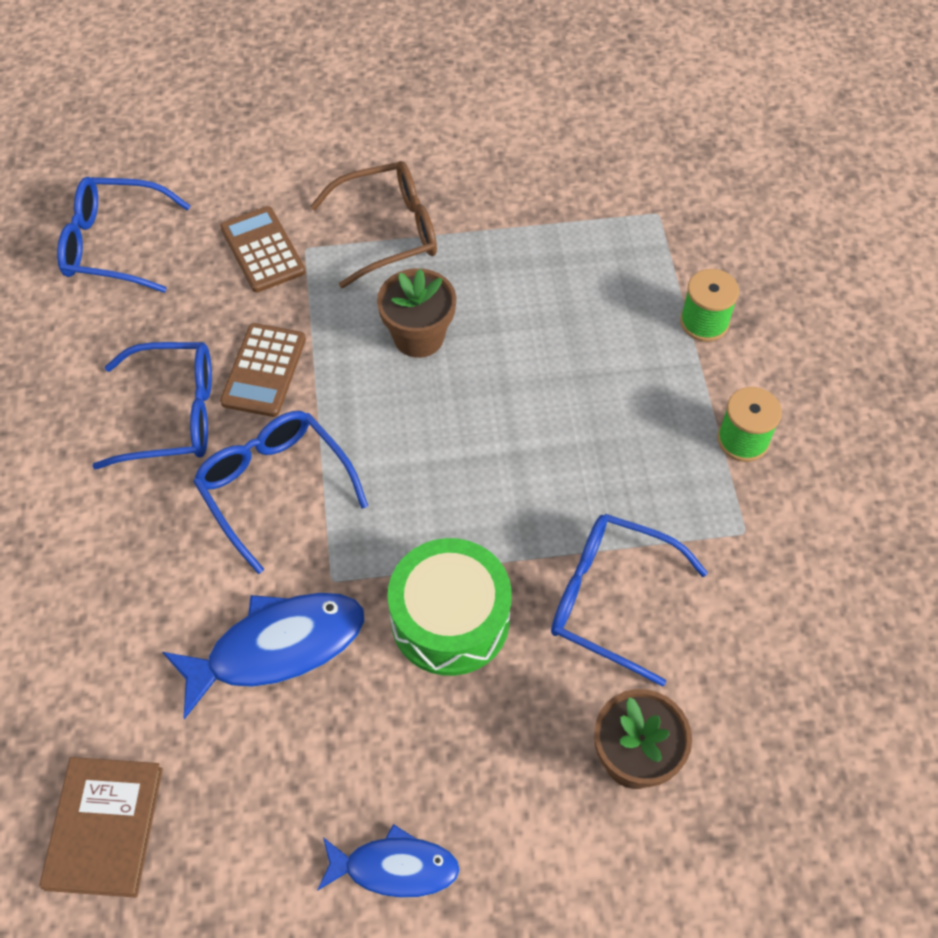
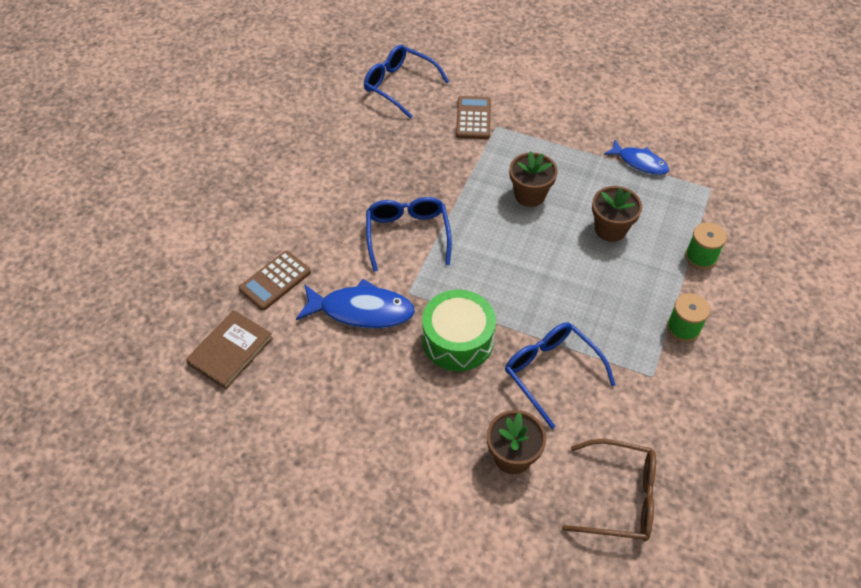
camera: 30 degrees right, 5 degrees down
blue glasses [92,342,212,470] -> none
brown calculator [220,323,306,417] -> brown calculator moved to [239,251,311,310]
brown glasses [310,161,437,288] -> brown glasses moved to [562,439,656,541]
blue fish [317,824,460,898] -> blue fish moved to [604,139,669,175]
none -> brown flower pot [592,186,642,242]

